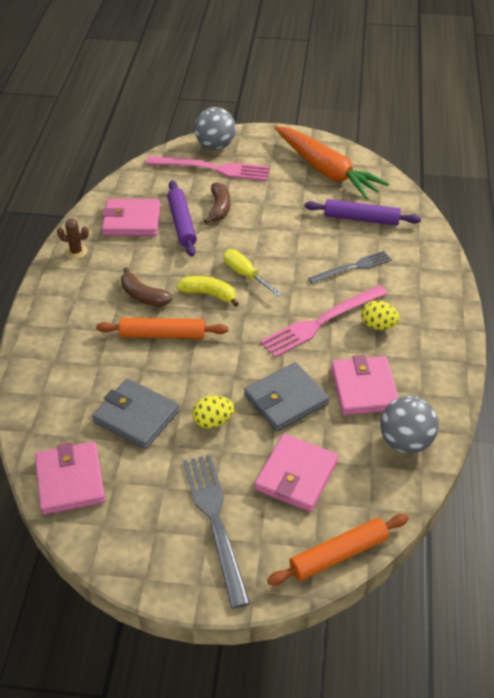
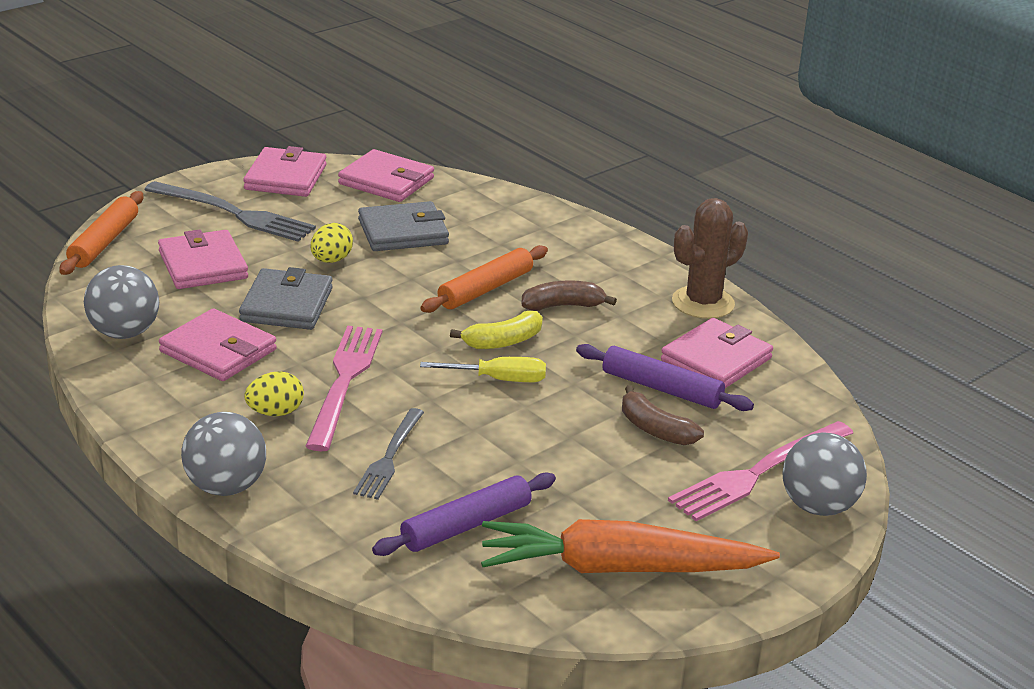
camera: 130 degrees right, 15 degrees down
brown cactus [57,219,89,259] -> brown cactus [672,198,748,319], size x1.91
none -> grey ball [181,412,266,496]
none -> pink wallet [243,146,326,197]

